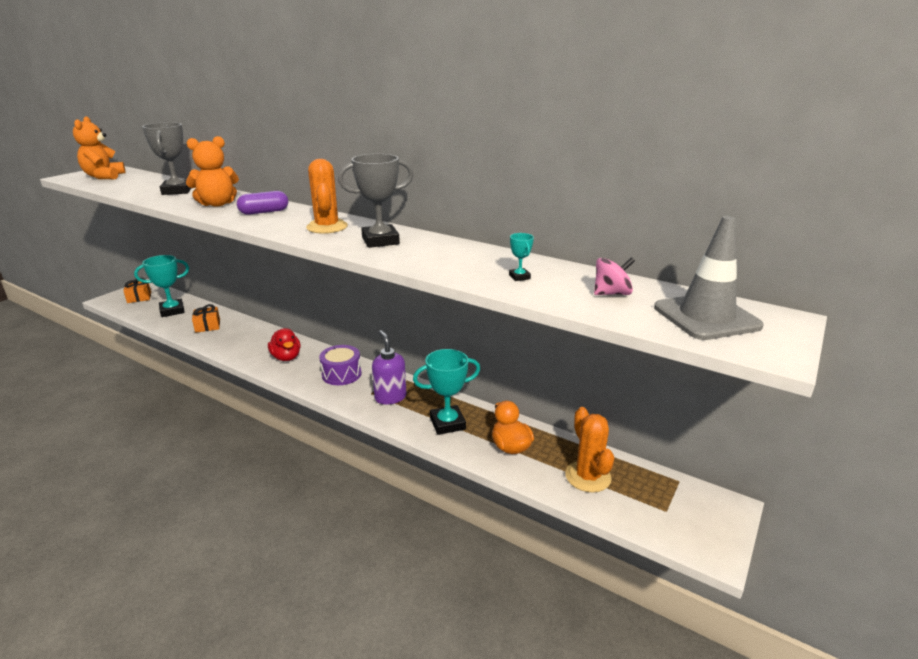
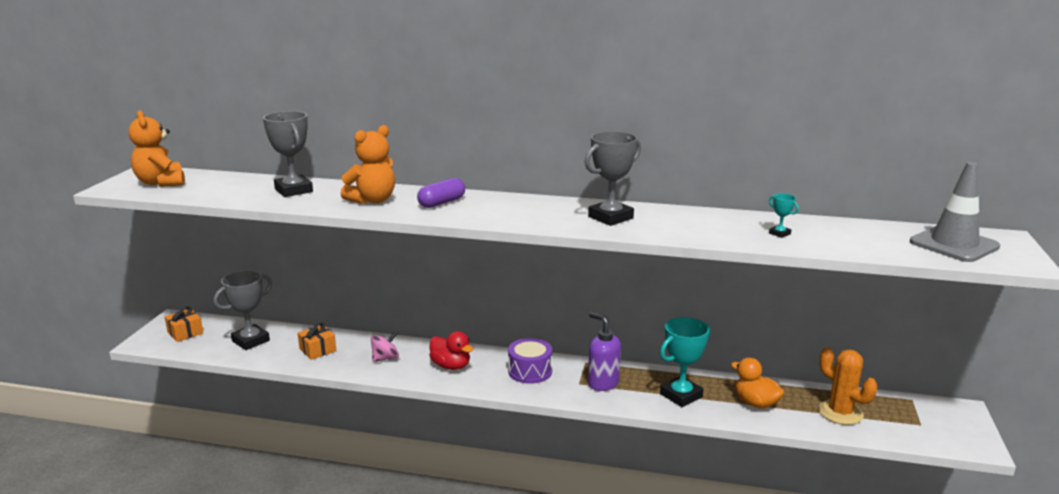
camera: 20 degrees left, 5 degrees down
turquoise trophy [134,255,189,317] -> grey trophy [214,270,272,350]
orange cactus [306,159,348,234] -> none
pink spinning top [594,257,635,295] -> pink spinning top moved to [371,332,399,362]

